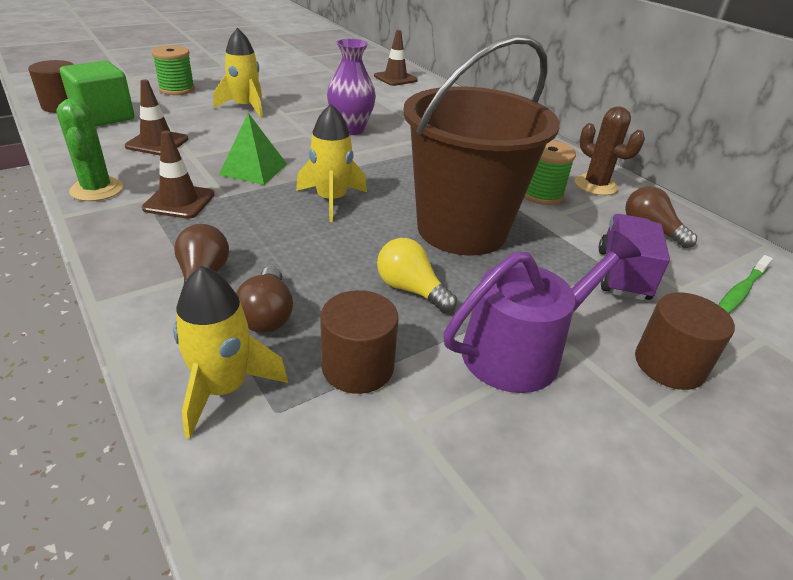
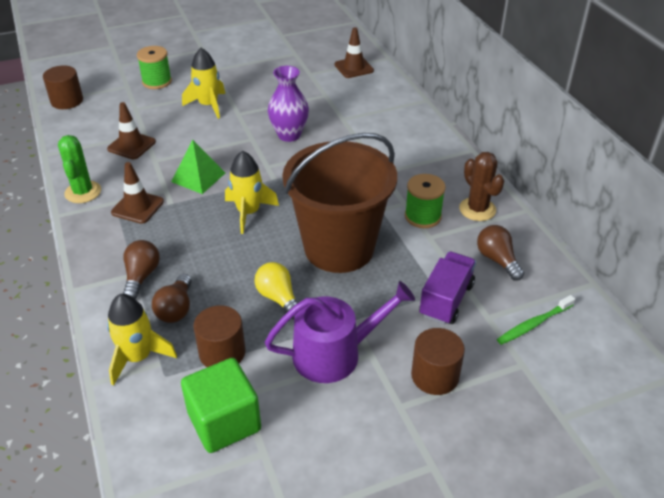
camera: 15 degrees right, 5 degrees up
green cube [60,60,134,127] -> green cube moved to [181,358,261,453]

